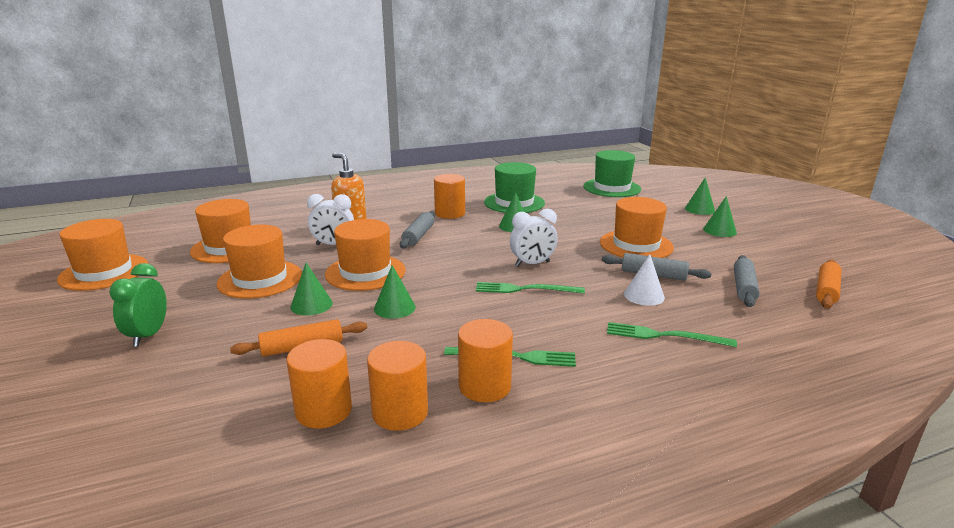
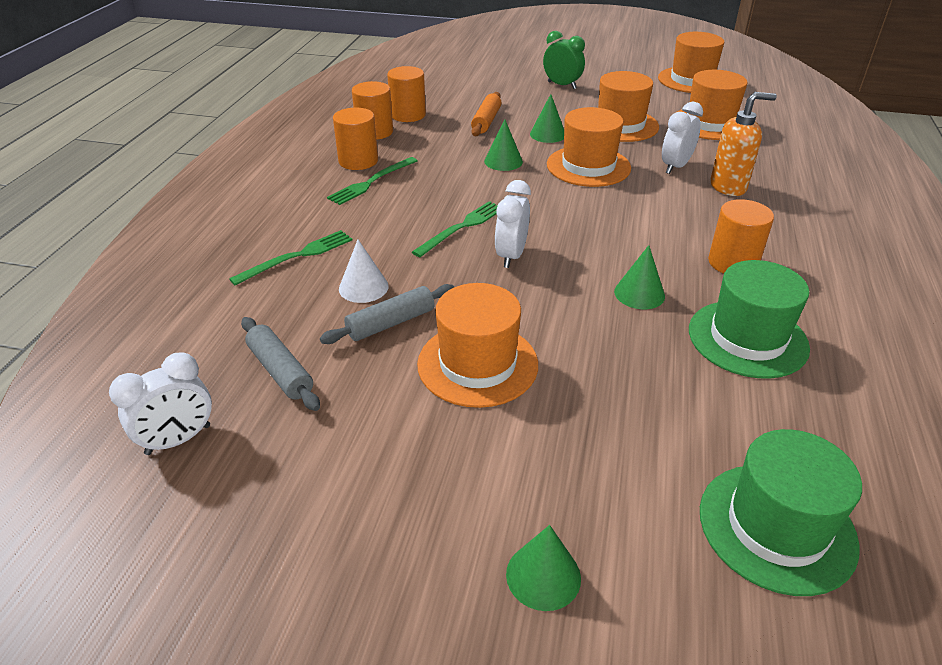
camera: 125 degrees right, 15 degrees up
grey rolling pin [400,211,435,248] -> none
green cone [703,196,737,237] -> none
orange rolling pin [816,260,842,308] -> white clock [109,352,212,455]

